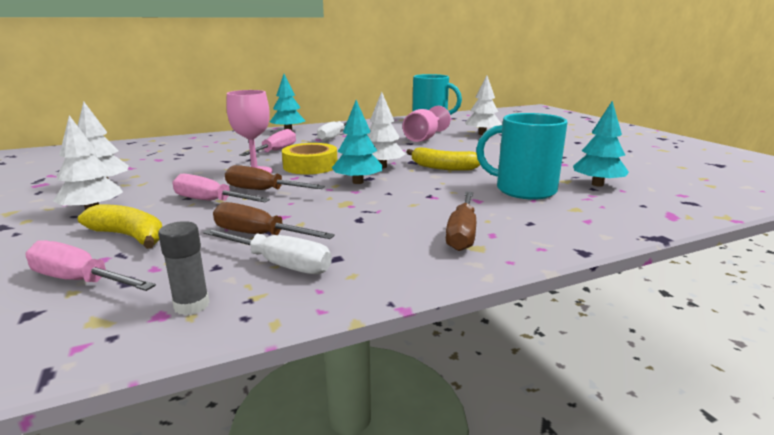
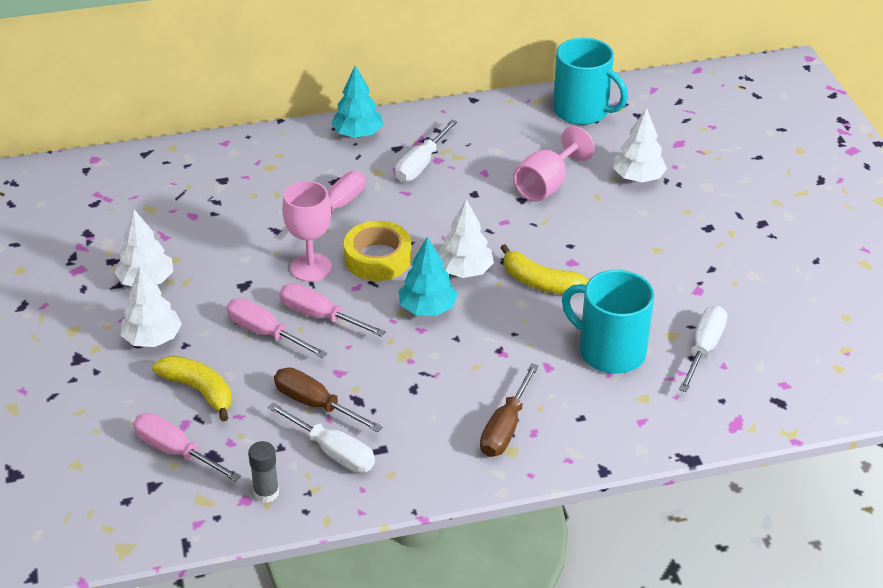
camera: 10 degrees right, 20 degrees up
brown screwdriver [225,165,325,190] -> pink screwdriver [279,283,386,337]
turquoise tree [573,101,629,187] -> white screwdriver [679,306,727,392]

